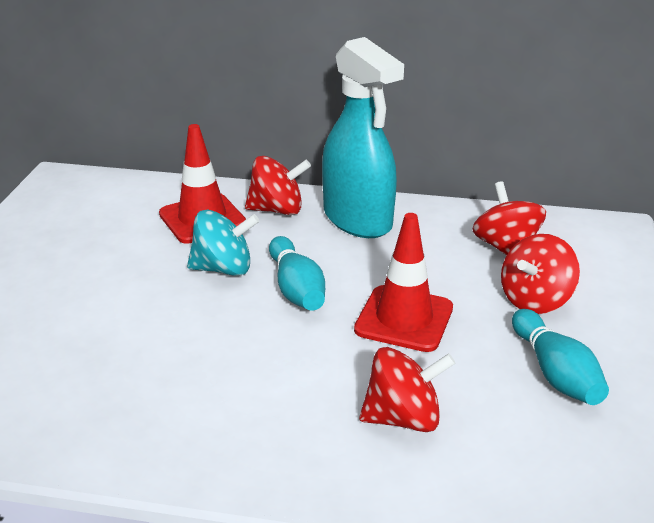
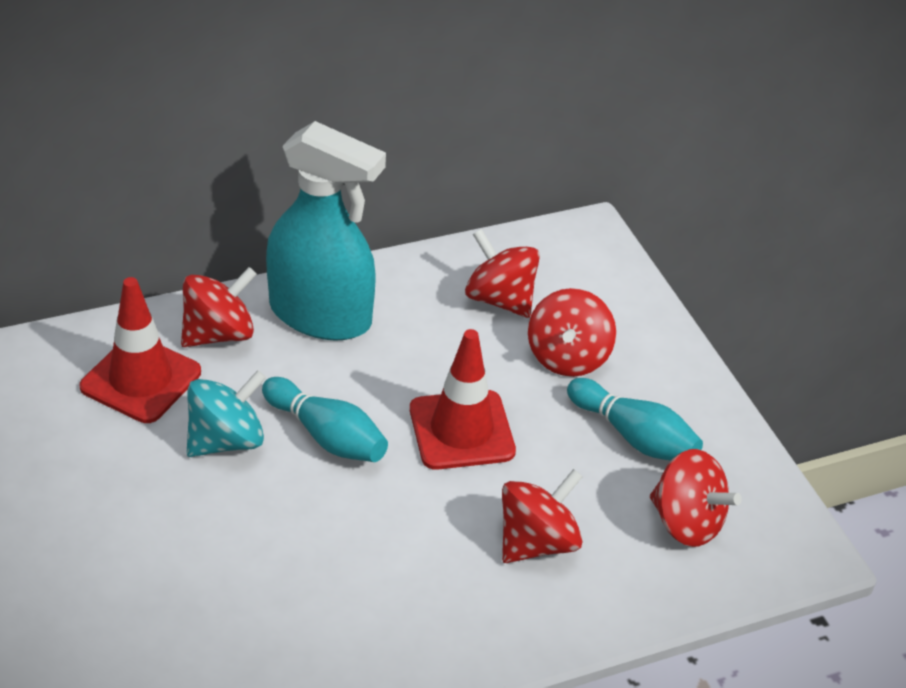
camera: 35 degrees left, 10 degrees up
none -> red spinning top [650,449,742,547]

